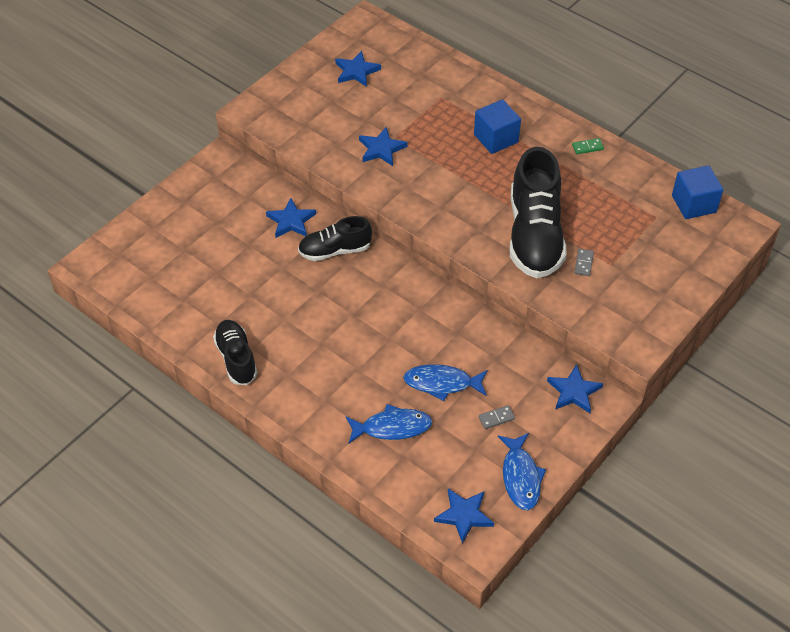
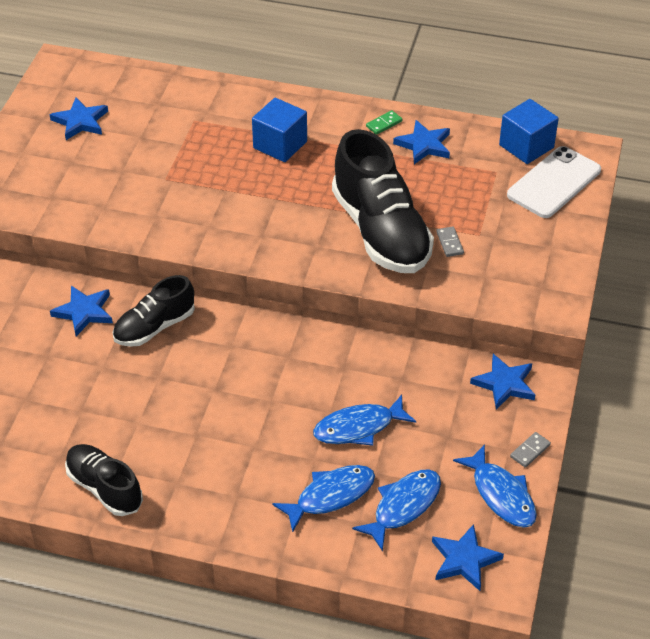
camera: 25 degrees left, 5 degrees down
blue star [359,127,408,166] -> blue star moved to [393,120,450,164]
grey domino [479,405,515,429] -> grey domino moved to [510,432,551,468]
none -> blue fish [352,469,441,551]
none -> white phone [507,146,601,218]

